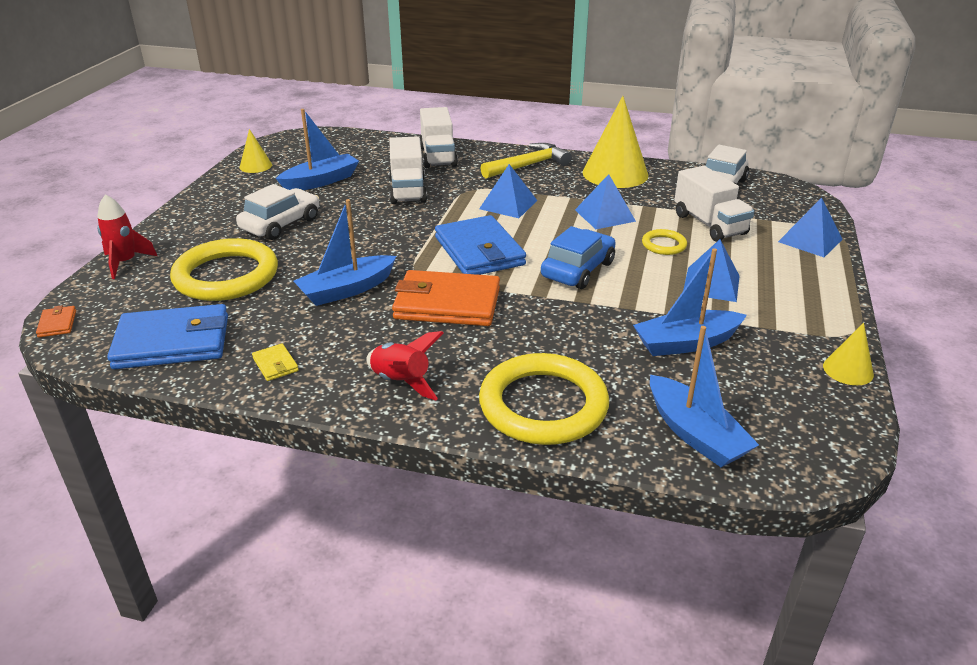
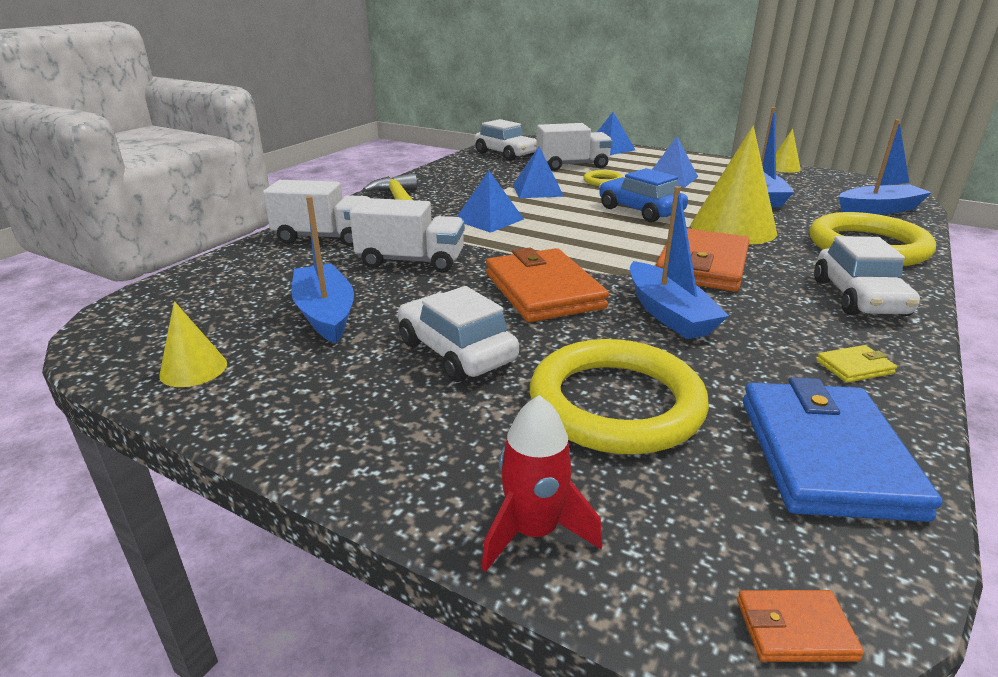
camera: 75 degrees left, 5 degrees down
red rocket [366,331,444,401] -> white car [814,236,920,316]
blue wallet [435,215,526,275] -> none
yellow cone [583,96,648,188] -> yellow cone moved to [691,126,777,245]
none -> orange wallet [486,248,609,322]

